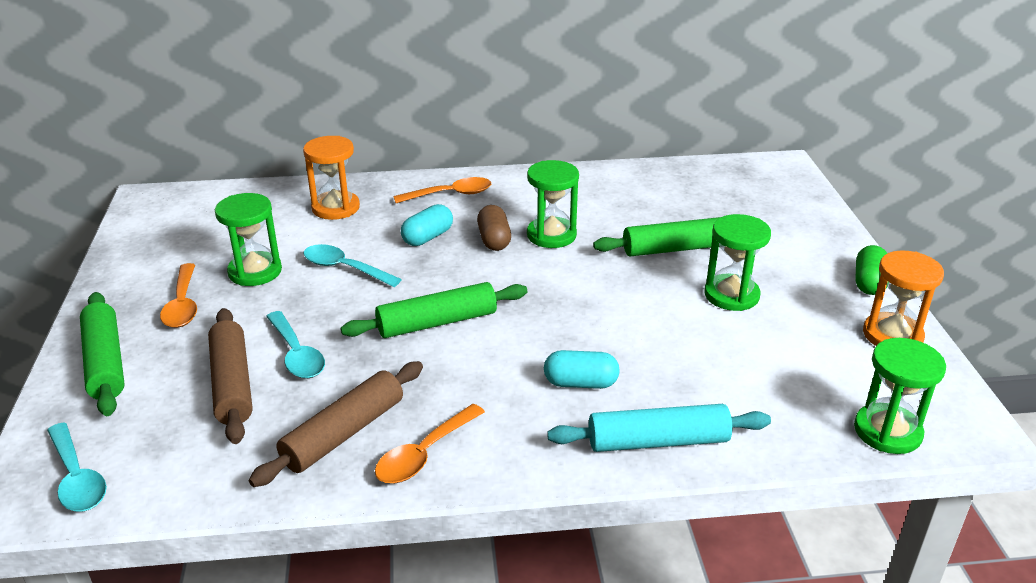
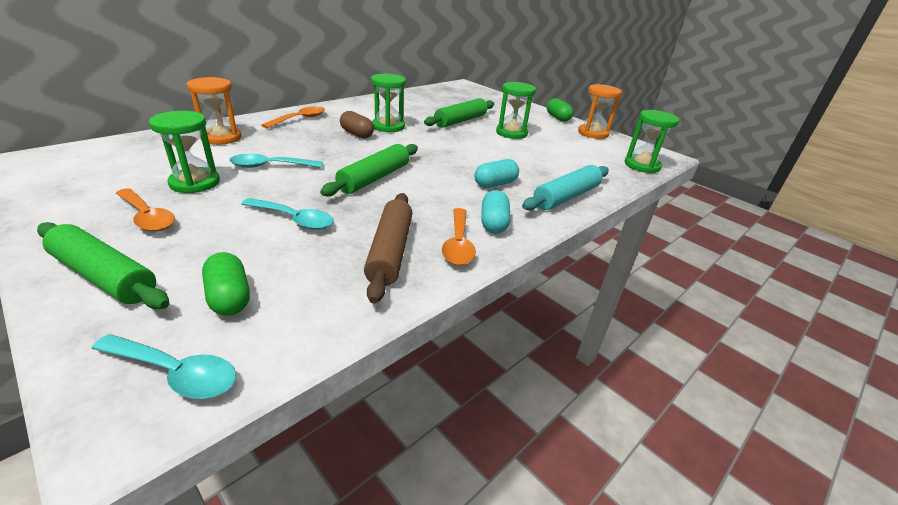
camera: 40 degrees left, 0 degrees up
brown rolling pin [208,308,253,444] -> none
turquoise capsule [401,204,453,246] -> turquoise capsule moved to [481,190,511,233]
none -> green capsule [202,252,250,316]

